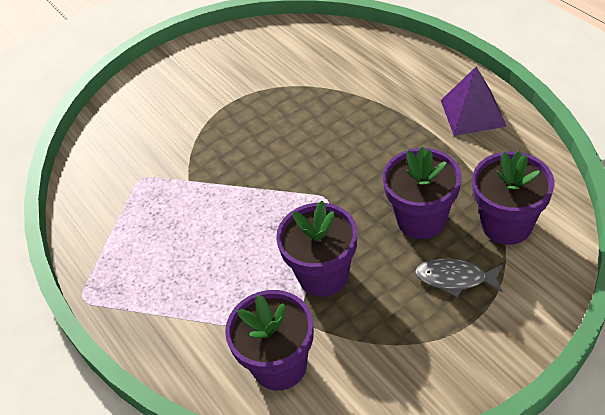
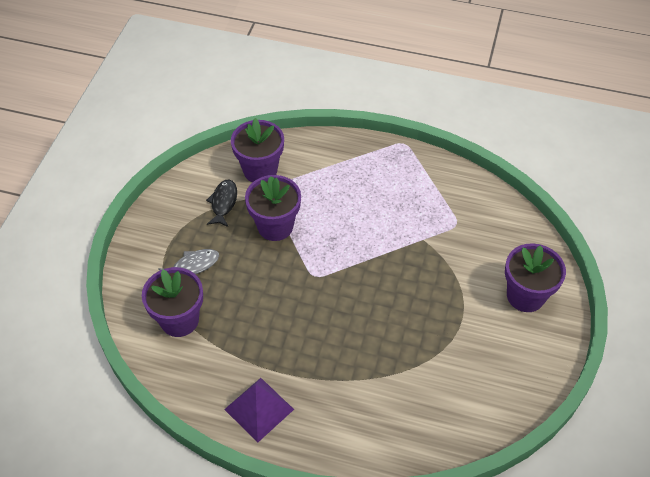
camera: 135 degrees right, 5 degrees up
purple flower pot [383,146,461,239] -> purple flower pot moved to [505,243,566,312]
none -> black fish [206,179,237,227]

